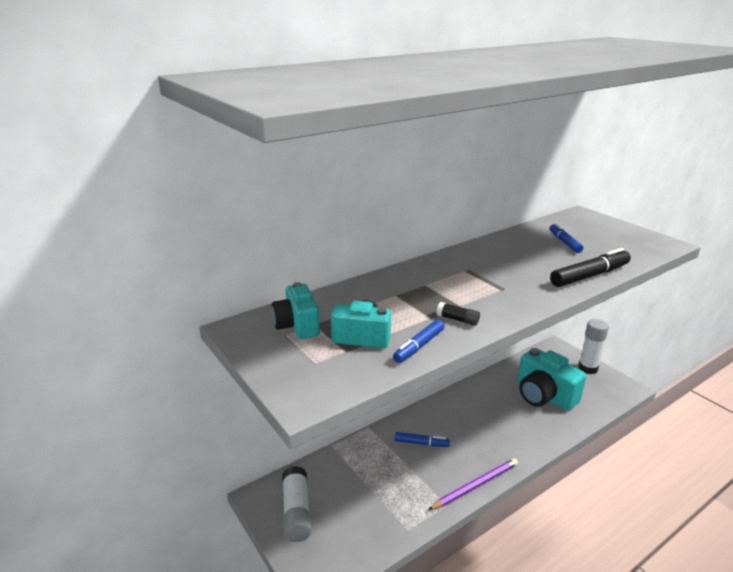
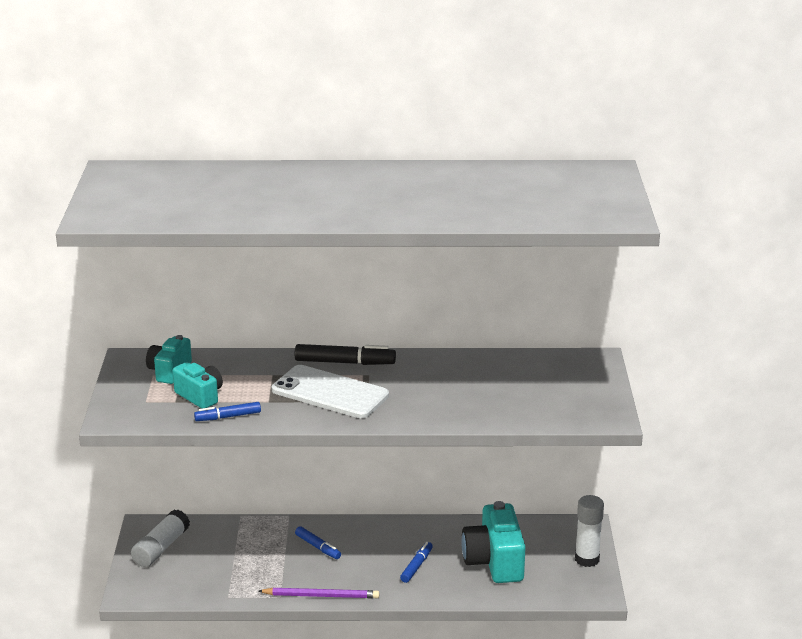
camera: 35 degrees right, 0 degrees up
black glue stick [436,302,480,326] -> none
blue marker [550,223,583,253] -> blue marker moved to [400,542,433,583]
black marker [550,248,631,287] -> black marker moved to [295,344,396,365]
none -> white phone [272,365,389,418]

